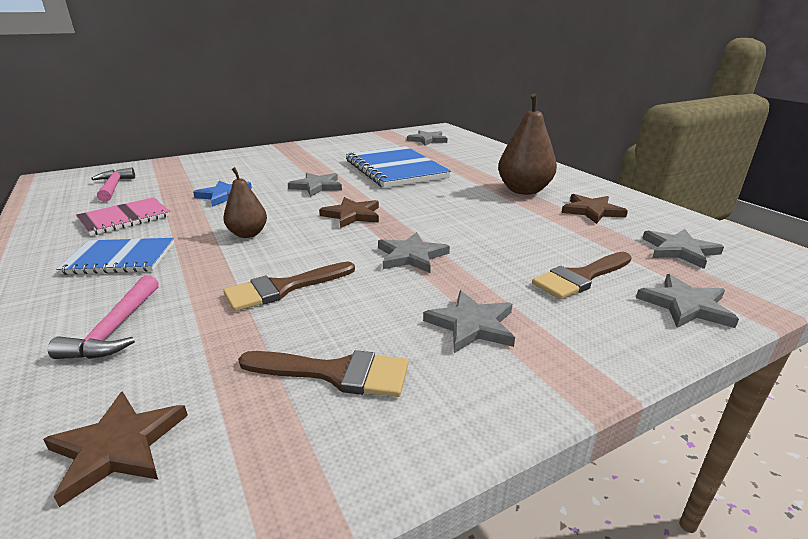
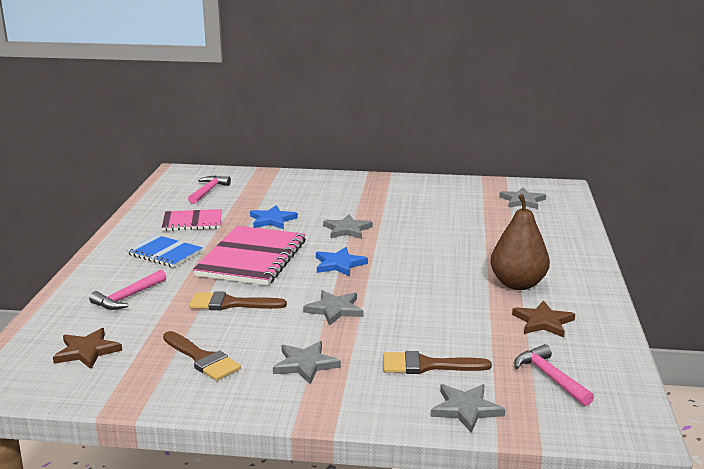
camera: 35 degrees right, 5 degrees down
brown pear [223,167,267,238] -> pink notebook [193,226,306,286]
brown star [319,197,379,228] -> blue star [316,247,368,276]
blue notebook [346,146,451,188] -> none
grey star [642,229,724,269] -> pink hammer [514,344,594,406]

